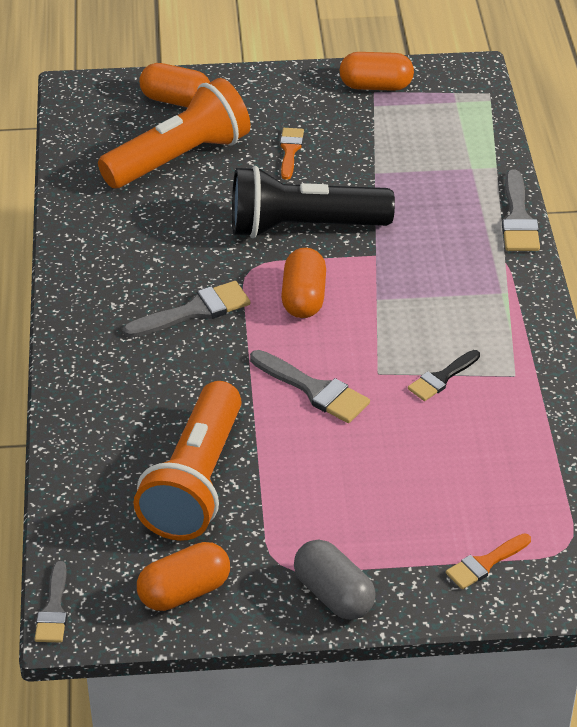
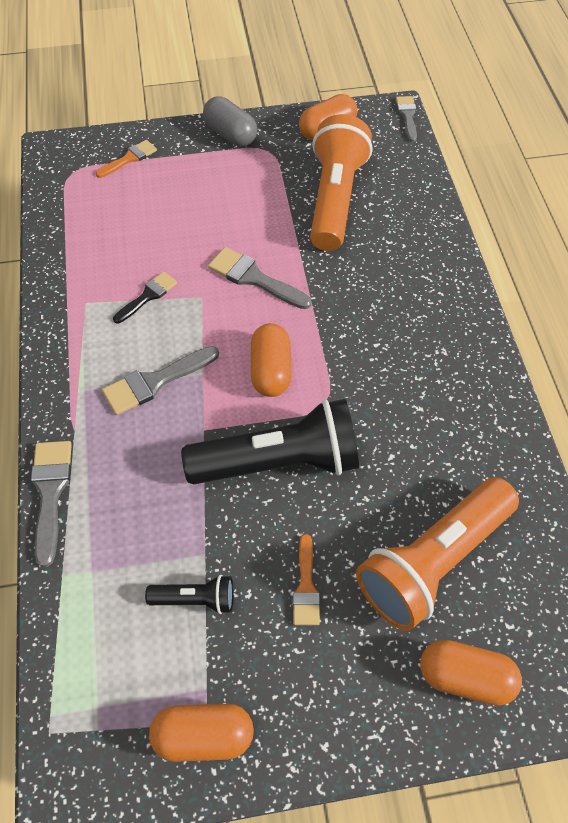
camera: 175 degrees right, 15 degrees up
grey brush [123,281,250,338] -> grey brush moved to [102,346,219,415]
none -> black flashlight [145,575,234,614]

